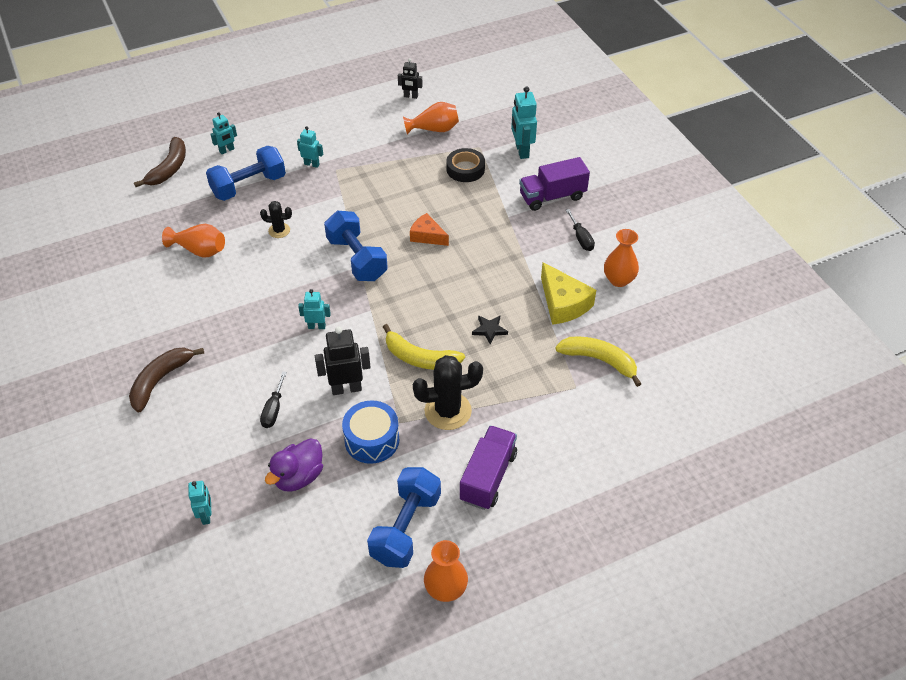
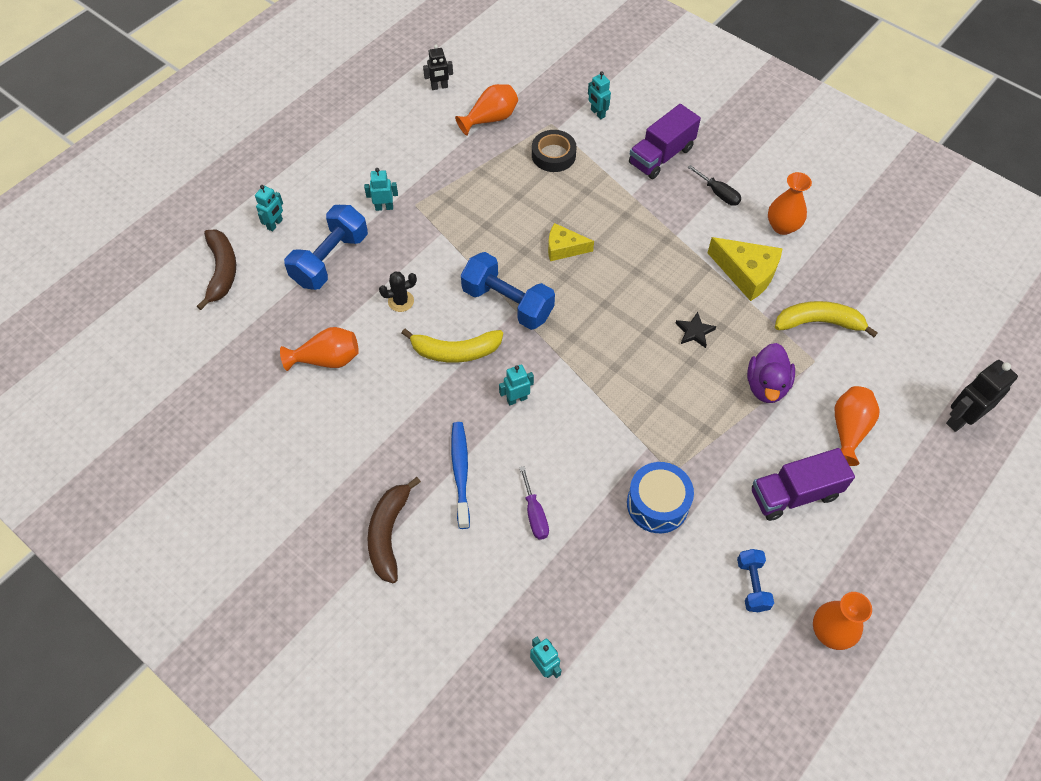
camera: 25 degrees left, 10 degrees up
black screwdriver [260,371,287,428] -> purple screwdriver [519,466,549,540]
purple duck [265,438,323,492] -> purple duck moved to [747,343,795,403]
black robot [315,326,371,395] -> black robot moved to [946,360,1018,432]
blue dumbbell [367,467,441,568] -> blue dumbbell [737,549,774,612], size x0.55
yellow banana [383,324,465,370] -> yellow banana moved to [402,328,503,363]
orange cheese [410,213,449,246] -> yellow cheese [548,223,594,261]
black cactus [413,355,483,430] -> none
purple truck [460,426,517,510] -> purple truck turned 105 degrees counterclockwise [752,448,855,521]
turquoise robot [511,86,537,159] -> turquoise robot [588,71,611,119], size x0.61
none -> blue toothbrush [451,422,470,529]
none -> orange vase [835,386,880,466]

